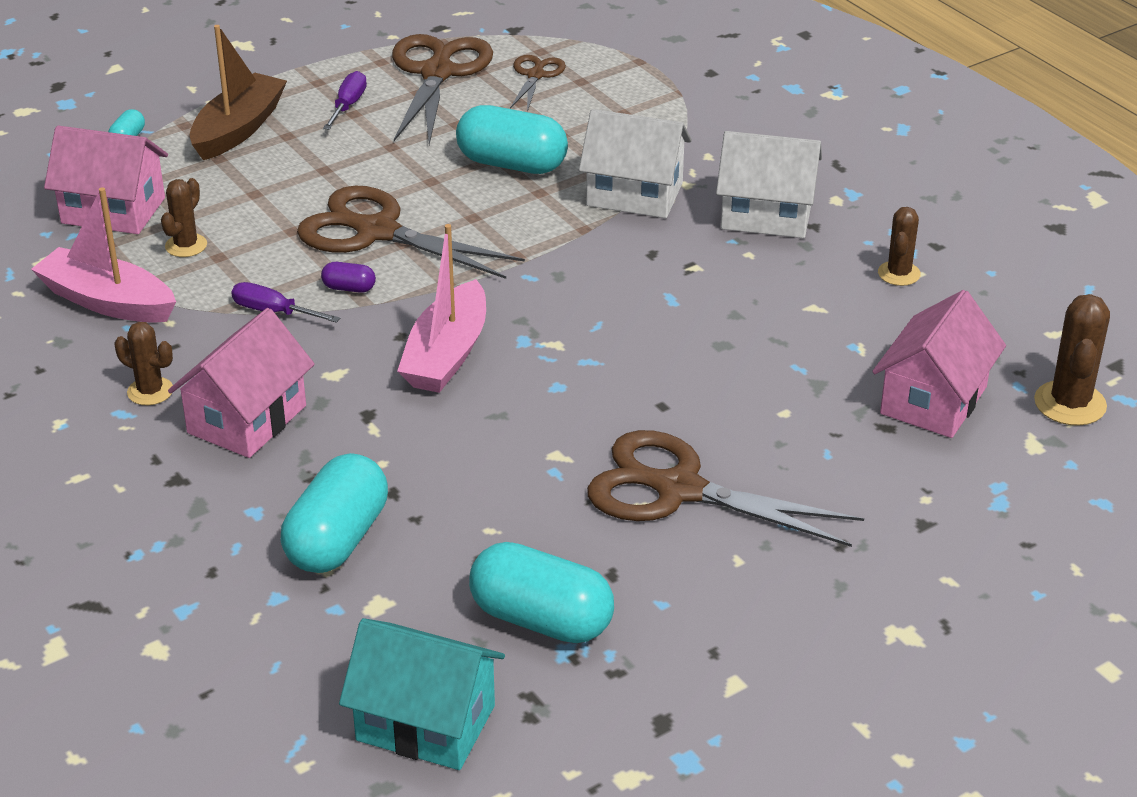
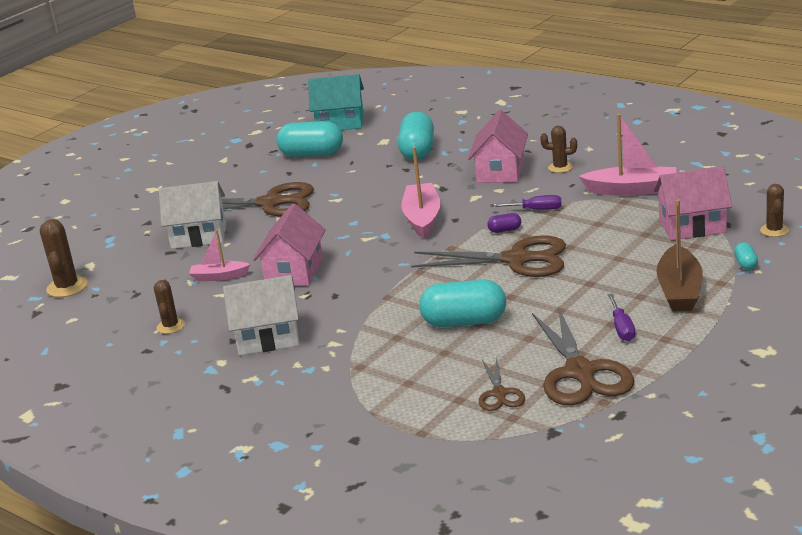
camera: 165 degrees right, 10 degrees down
brown cactus [161,178,207,257] -> brown cactus moved to [760,184,789,237]
white house [579,109,692,218] -> white house moved to [159,181,226,249]
pink house [872,290,1006,438] -> pink house moved to [253,204,326,286]
none -> pink boat [189,230,250,281]

